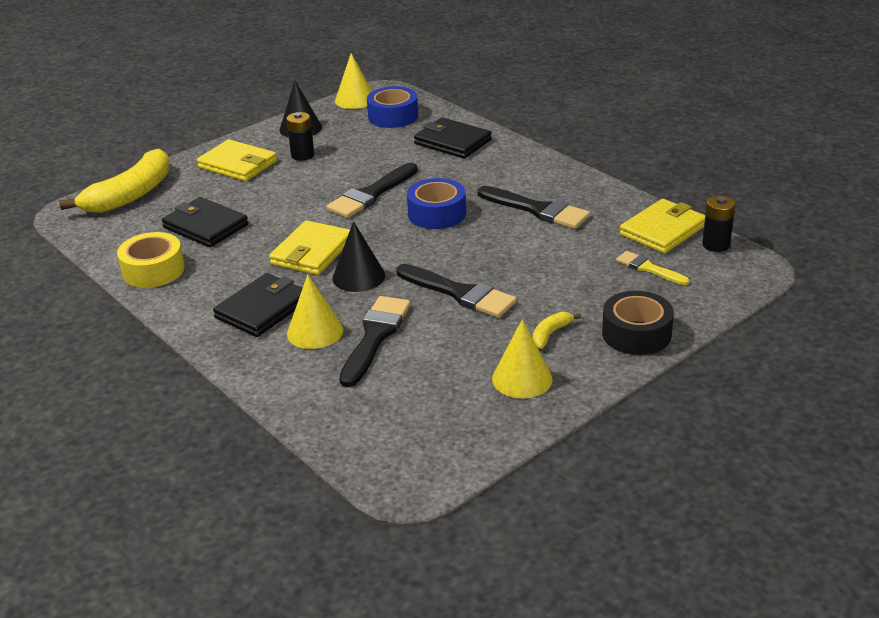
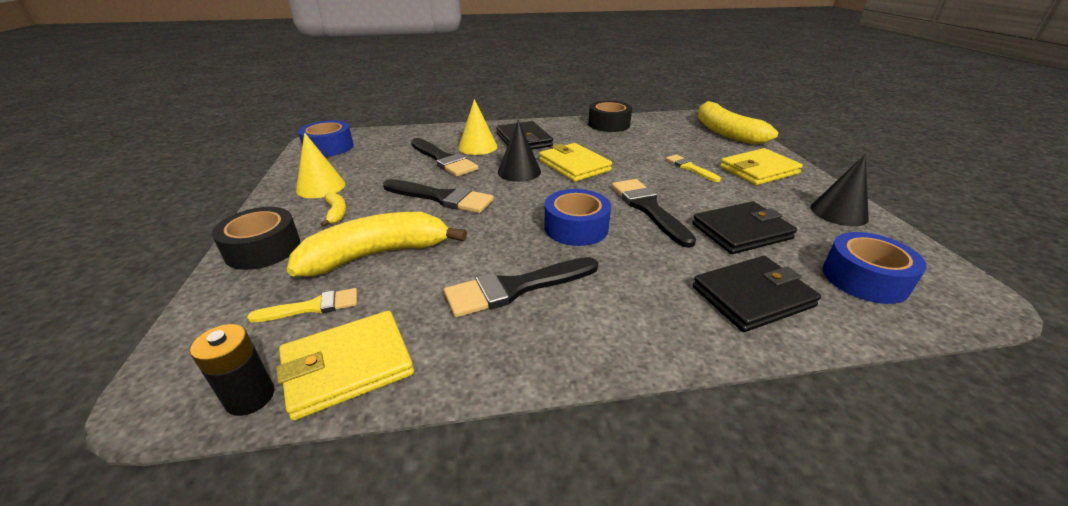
camera: 120 degrees right, 0 degrees up
yellow tape [117,232,185,288] -> black tape [588,101,632,132]
black wallet [162,197,248,247] -> black wallet moved to [692,201,797,254]
black battery [286,112,314,161] -> none
yellow cone [335,53,372,109] -> none
black brush [396,264,517,318] -> black brush turned 135 degrees counterclockwise [383,179,494,213]
yellow wallet [620,199,705,254] -> yellow wallet turned 75 degrees clockwise [276,310,414,420]
none -> yellow banana [287,212,467,276]
none -> blue tape [298,120,354,157]
none -> yellow brush [666,154,721,182]

